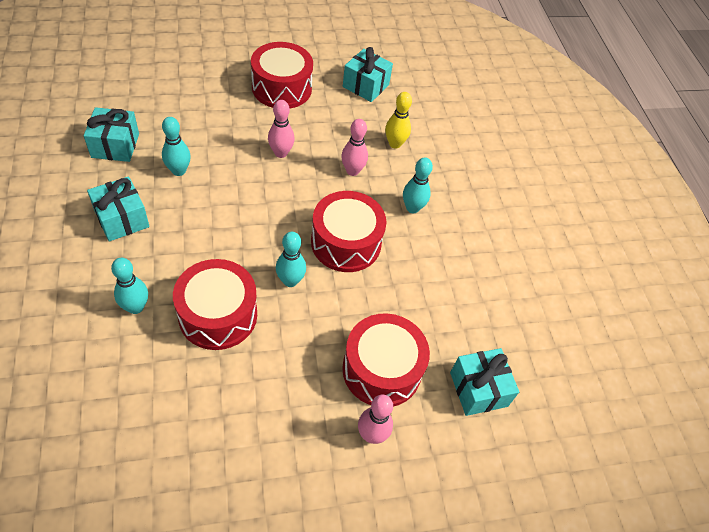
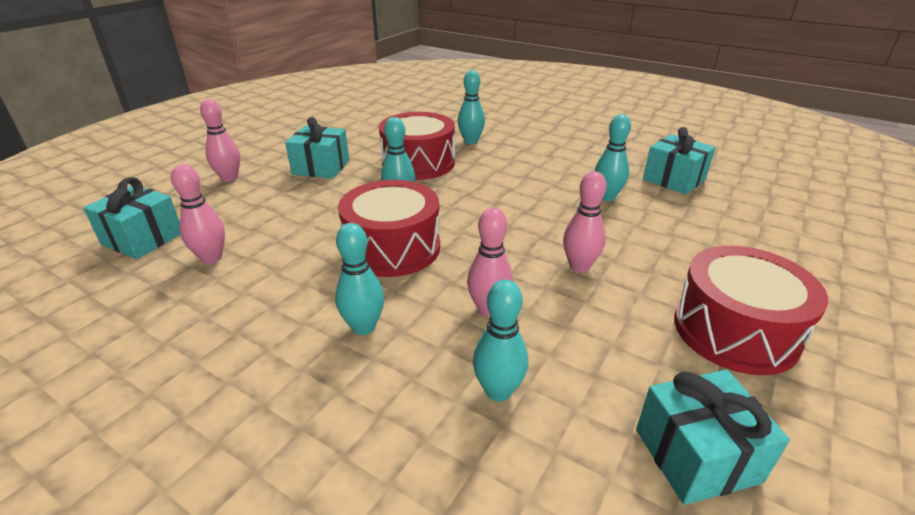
camera: 140 degrees right, 20 degrees down
turquoise gift [87,176,150,241] -> turquoise gift moved to [285,117,349,179]
red drum [342,313,430,407] -> none
yellow bowling pin [385,92,412,149] -> turquoise bowling pin [473,280,528,402]
none -> pink bowling pin [171,164,225,264]

